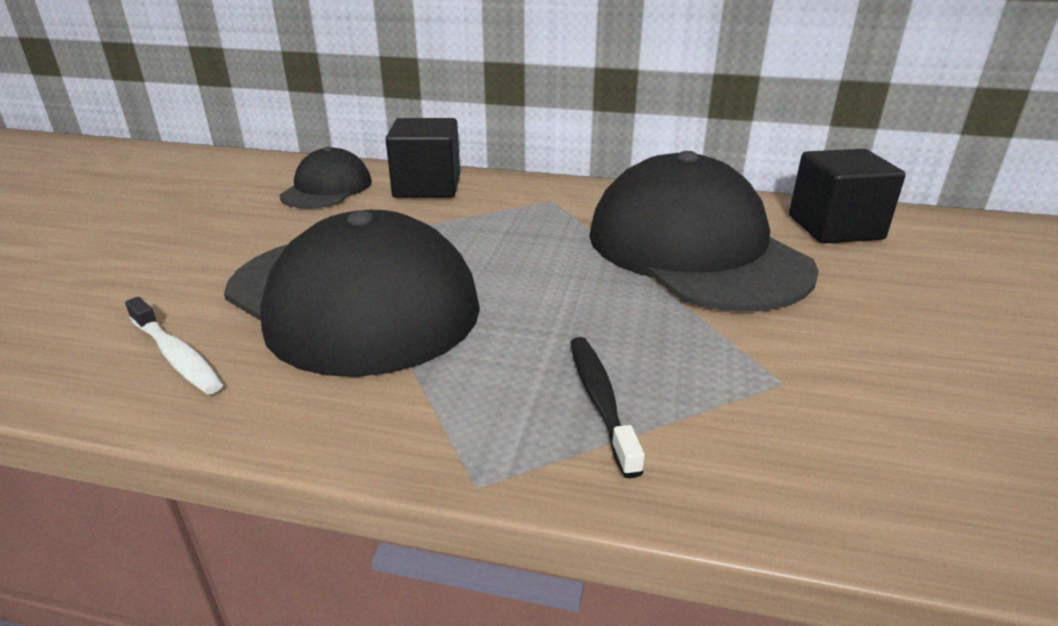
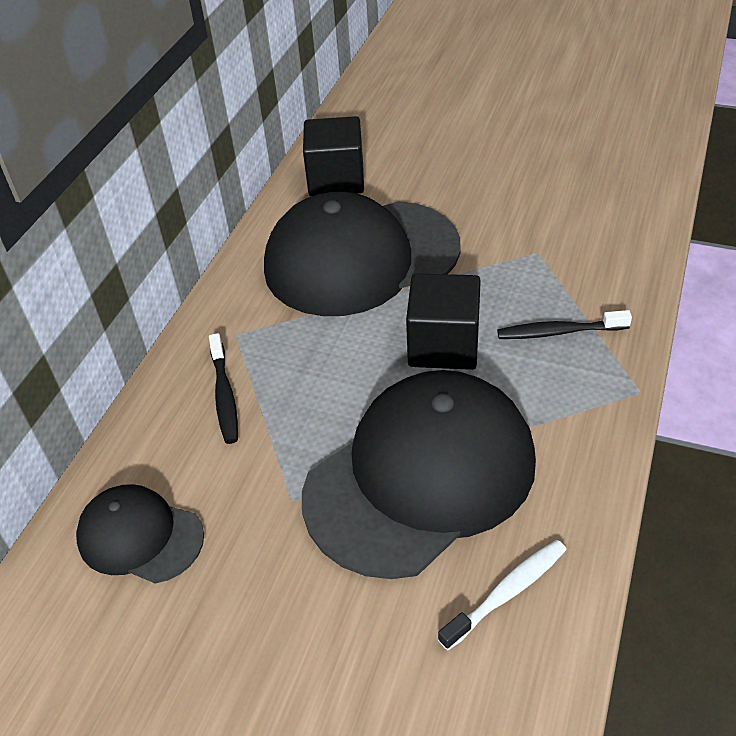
camera: 80 degrees left, 15 degrees up
black cube [386,118,460,198] -> black cube moved to [406,273,481,370]
none -> black toothbrush [209,333,238,444]

